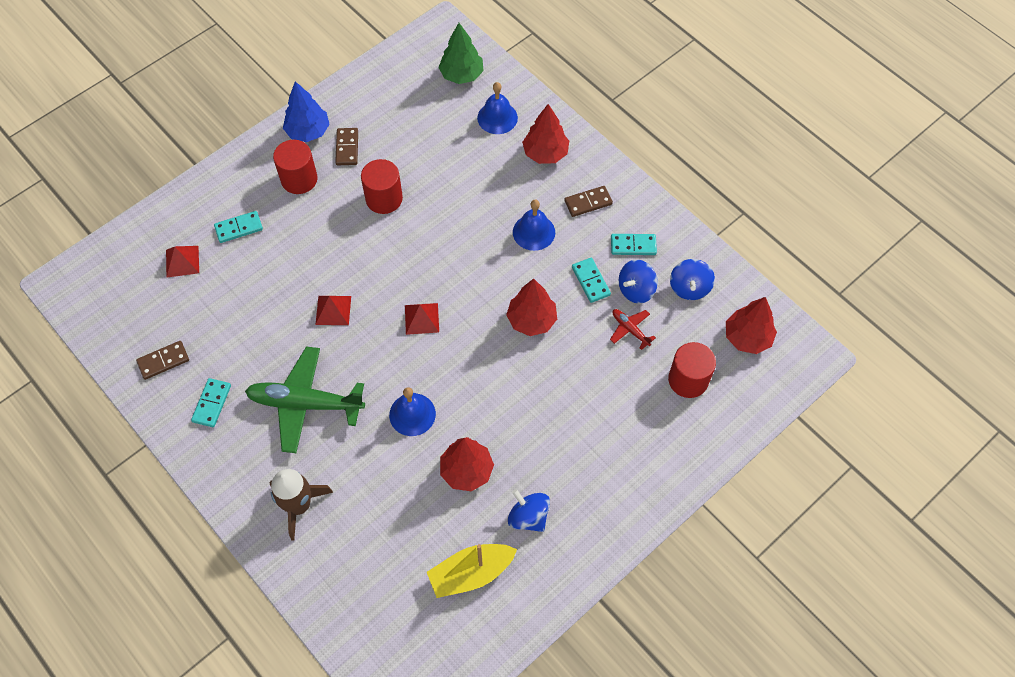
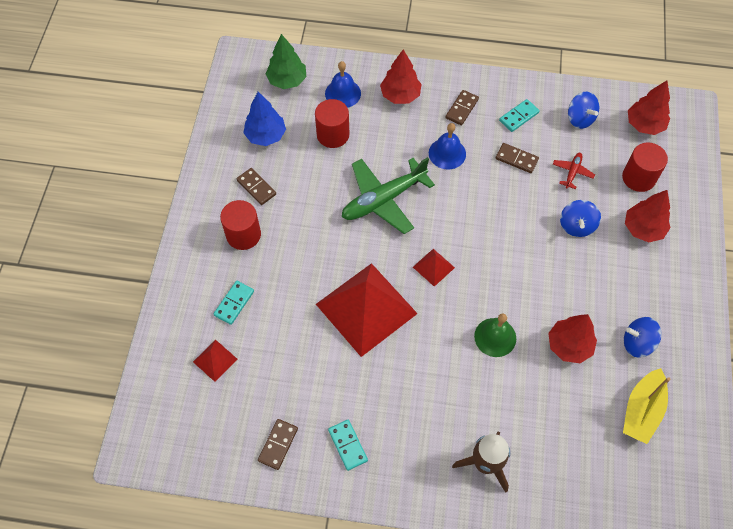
camera: 40 degrees left, 0 degrees up
green plane [245,347,365,453] -> green plane moved to [342,157,435,234]
blue tree [283,81,330,142] -> blue tree moved to [244,92,286,146]
red pyramid [315,296,351,325] -> red pyramid [316,263,418,357], size x2.35
red cylinder [361,159,403,214] -> red cylinder moved to [315,99,349,148]
blue bell [389,387,436,436] -> green bell [474,313,516,357]
red tree [506,279,557,336] -> red tree moved to [625,190,671,242]
turquoise domino [572,258,611,303] -> brown domino [496,143,539,173]
red plane [610,309,656,350] -> red plane turned 105 degrees clockwise [553,153,595,189]
blue spinning top [619,260,658,304] -> blue spinning top moved to [560,200,601,237]

